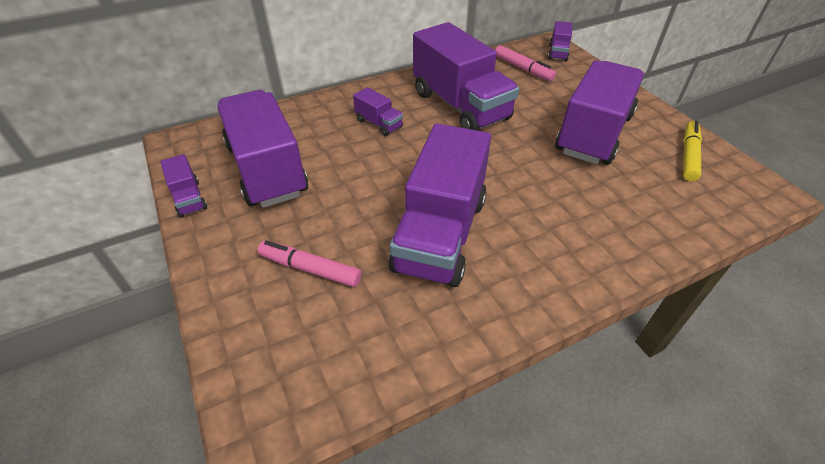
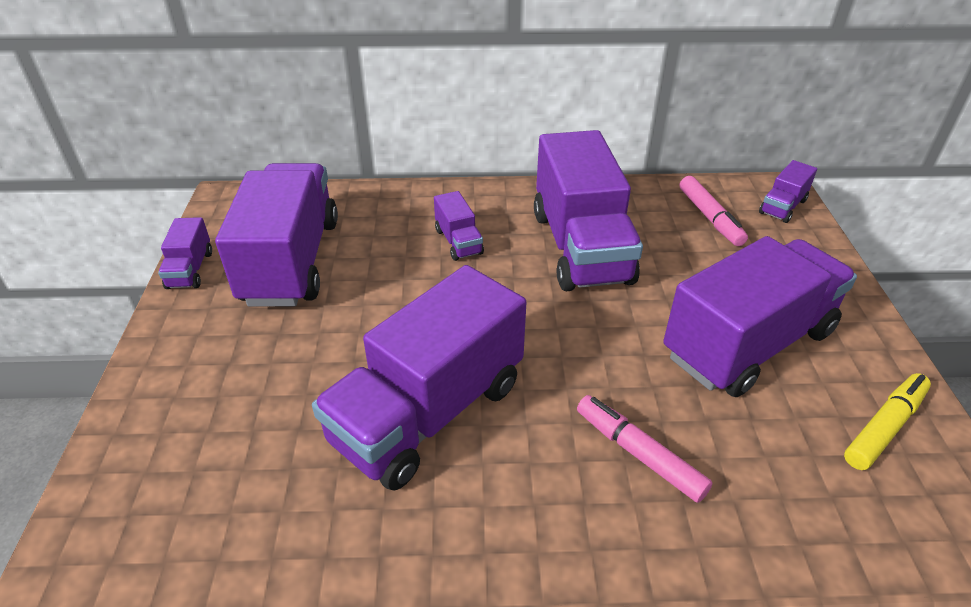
camera: 25 degrees right, 5 degrees down
pink marker [258,241,361,287] -> pink marker moved to [577,395,713,503]

